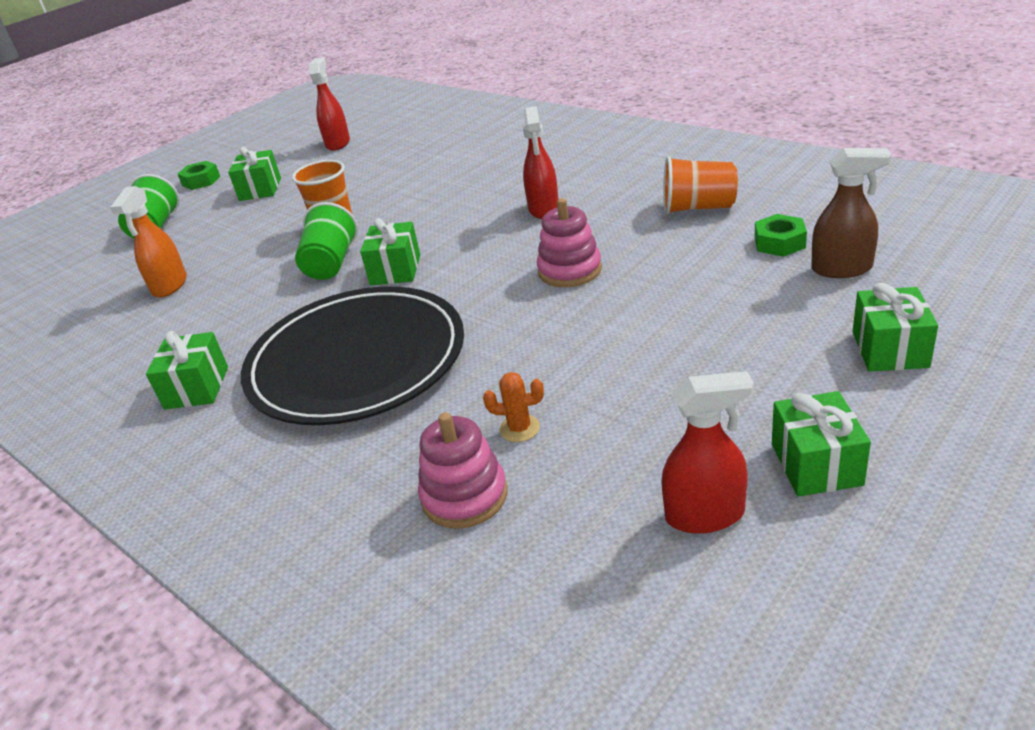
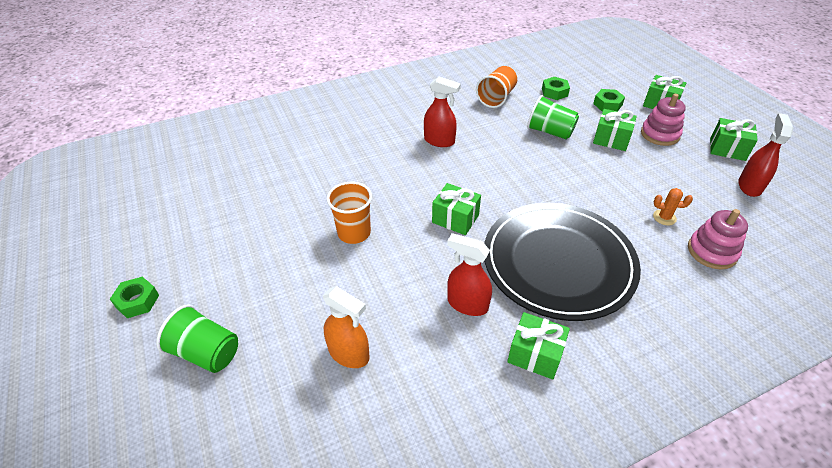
camera: 70 degrees left, 10 degrees up
green gift [228,147,281,201] -> green gift moved to [593,109,637,151]
green cup [295,202,358,280] -> green cup moved to [527,95,579,139]
red spray bottle [309,57,350,151] -> red spray bottle moved to [447,233,492,316]
orange cactus [483,372,544,442] -> orange cactus turned 75 degrees clockwise [653,188,693,226]
pink stacking toy [537,198,602,287] -> pink stacking toy moved to [641,94,686,146]
brown spray bottle [811,148,891,278] -> none
none -> green nut [593,89,625,111]

